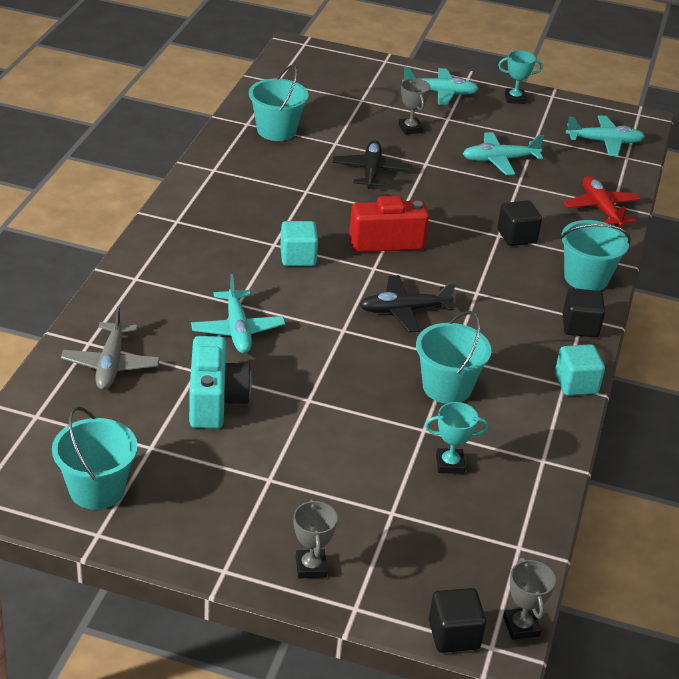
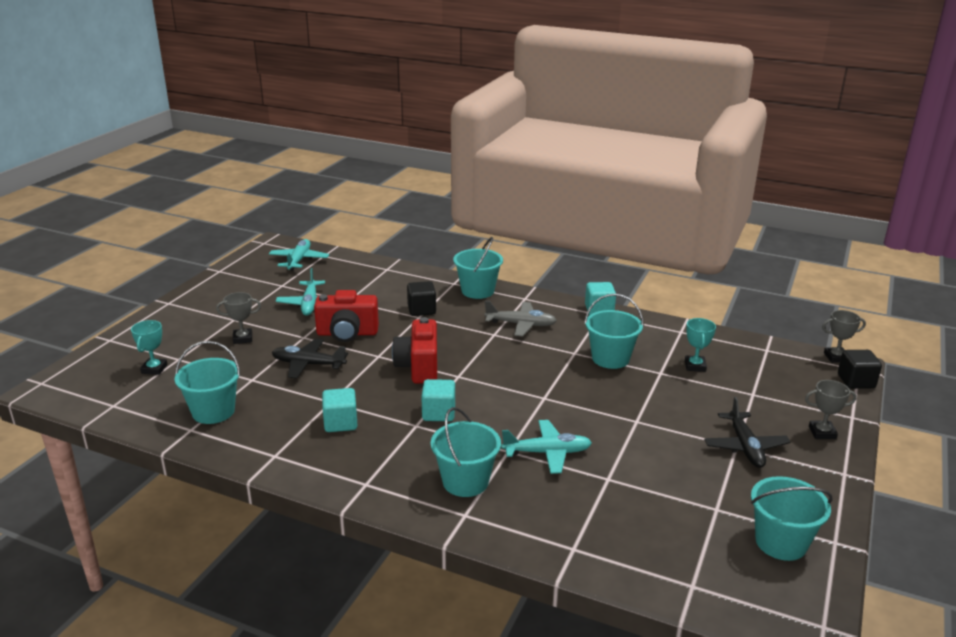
camera: 80 degrees left, 10 degrees down
grey plane [61,306,160,390] -> grey plane moved to [484,301,557,336]
turquoise camera [189,336,252,429] -> none
black plane [360,275,456,333] -> black plane moved to [704,397,790,468]
turquoise plane [402,67,479,105] -> none
turquoise trophy [498,50,543,104] -> turquoise trophy moved to [131,320,168,375]
red plane [563,176,640,227] -> none
black cube [563,288,605,338] -> none
none -> red camera [314,290,379,342]
none -> turquoise cube [322,388,358,432]
none -> turquoise bucket [431,407,501,497]

